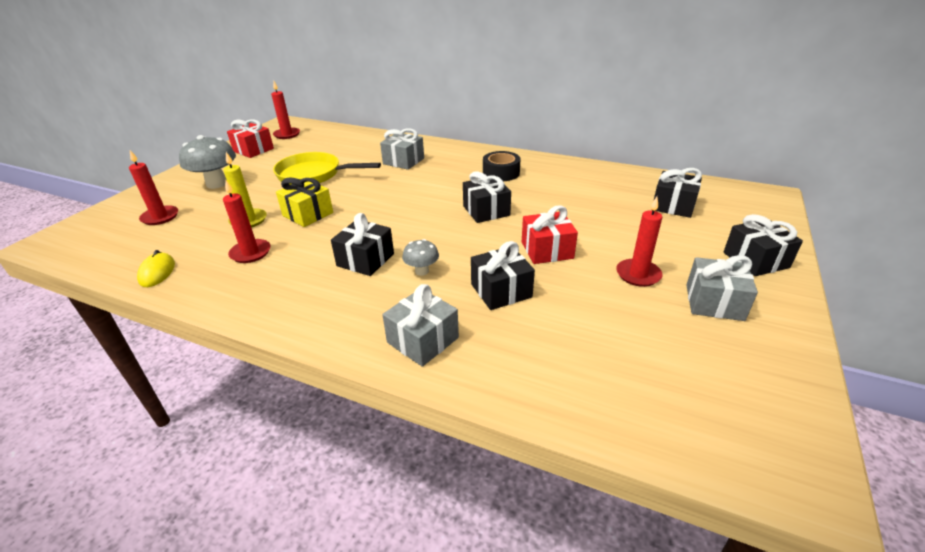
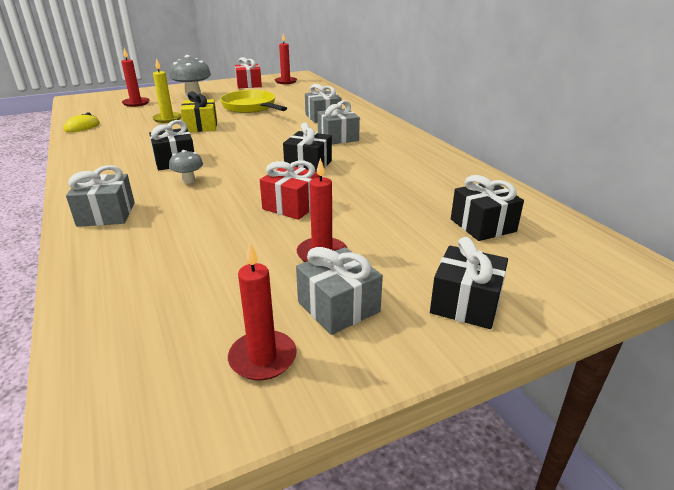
camera: 40 degrees right, 5 degrees down
red candle [223,180,271,263] -> red candle moved to [228,243,297,381]
black gift [471,241,535,310] -> none
black tape [483,151,521,181] -> none
none -> grey gift [318,100,360,144]

